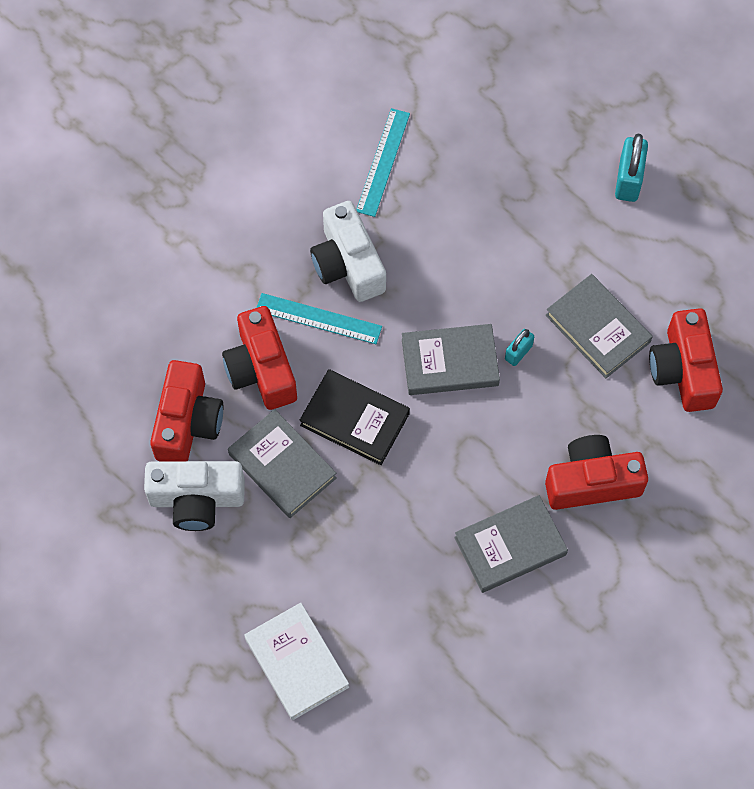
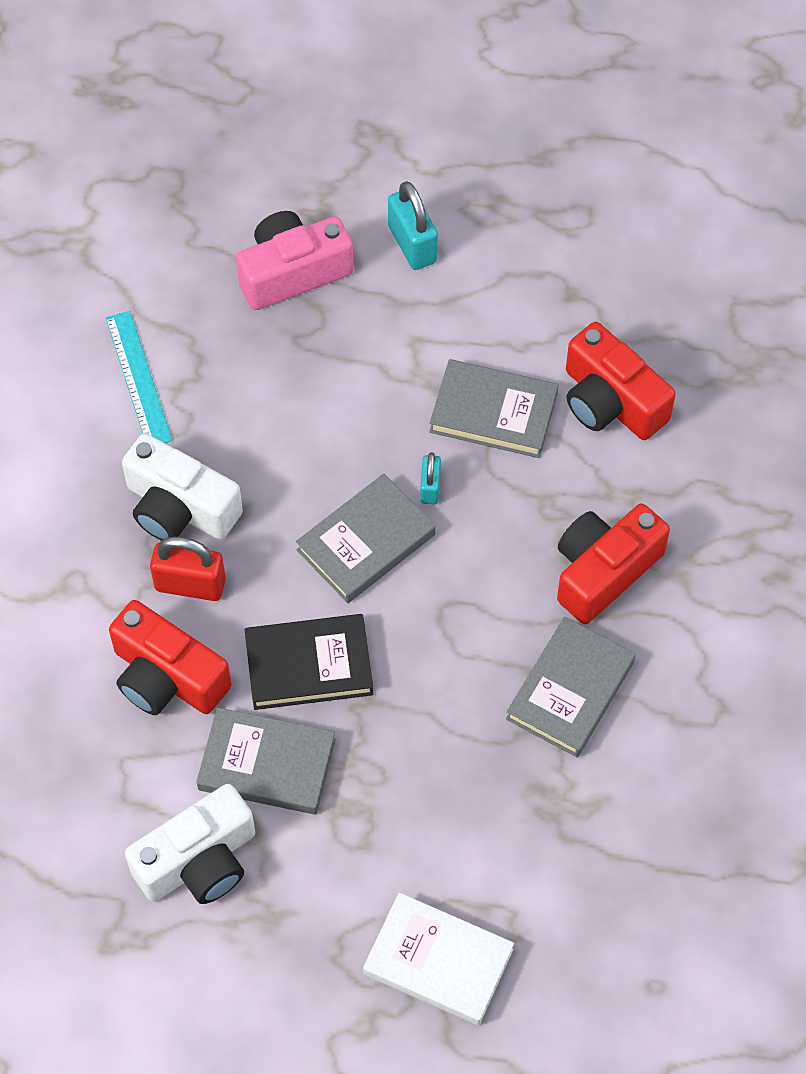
camera: 35 degrees left, 5 degrees down
red camera [150,360,223,461] -> none
turquoise ruler [256,293,382,344] -> red padlock [150,537,226,601]
none -> pink camera [236,211,354,310]

